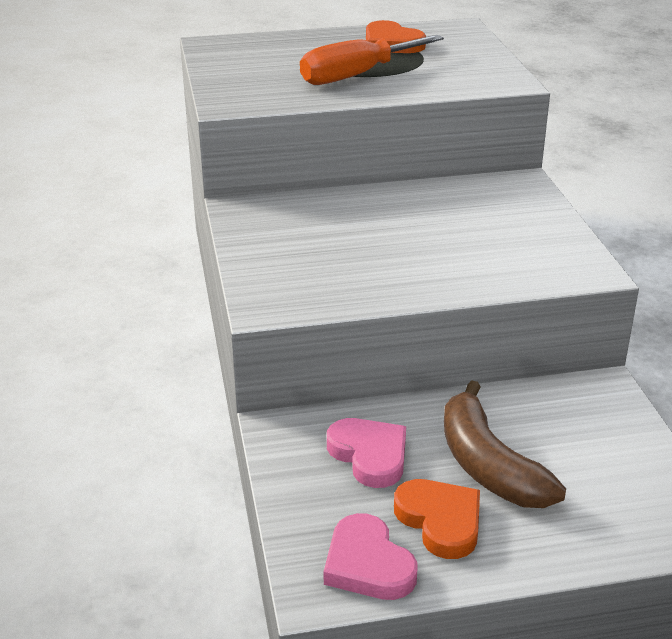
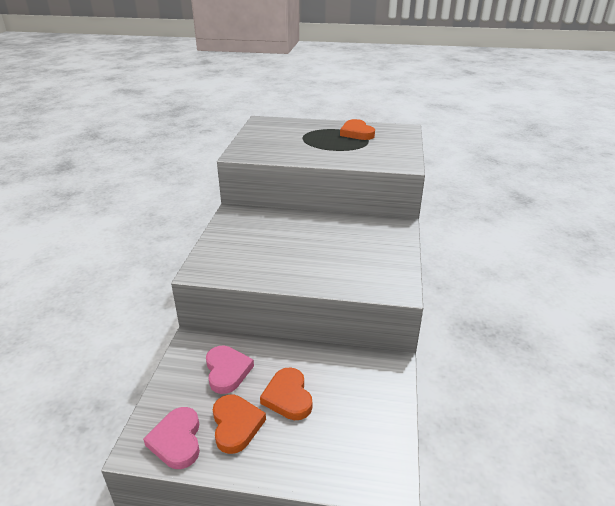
camera: 20 degrees right, 0 degrees up
orange screwdriver [300,35,444,85] -> none
brown banana [444,380,566,508] -> orange heart [260,367,312,420]

